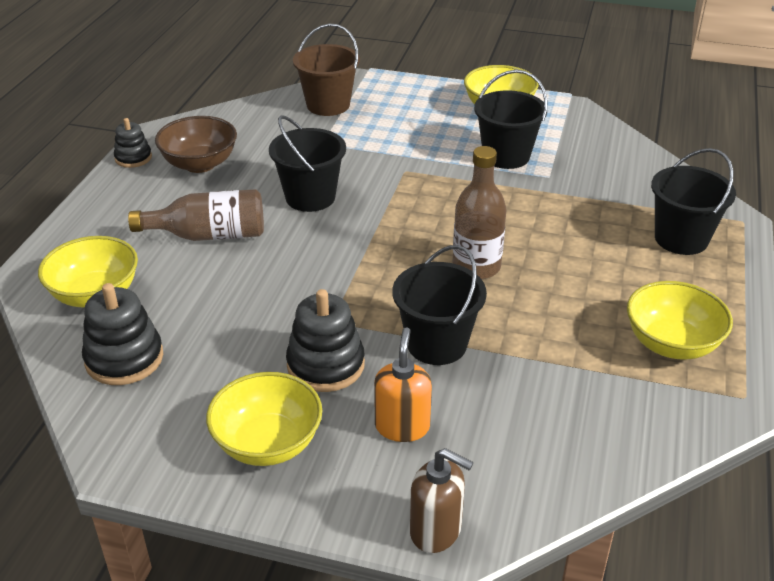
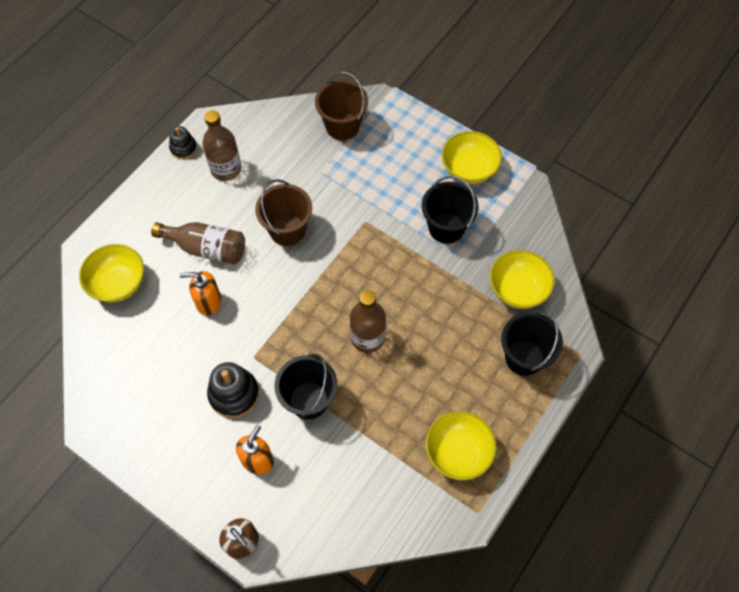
camera: 20 degrees right, 25 degrees up
black stacking toy [82,283,163,385] -> none
brown bowl [155,116,237,173] -> brown bottle [203,110,241,181]
yellow bowl [206,372,322,466] -> yellow bowl moved to [490,250,555,309]
black bucket [269,115,346,212] -> brown bucket [255,179,312,246]
none -> orange soap dispenser [180,271,221,316]

